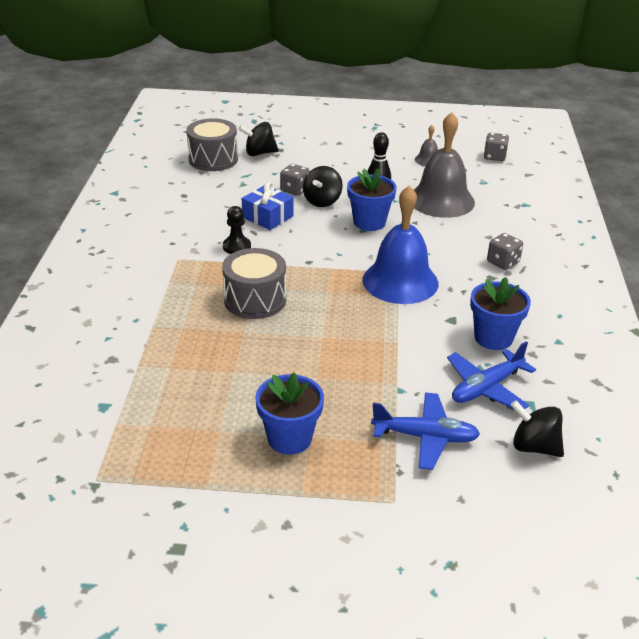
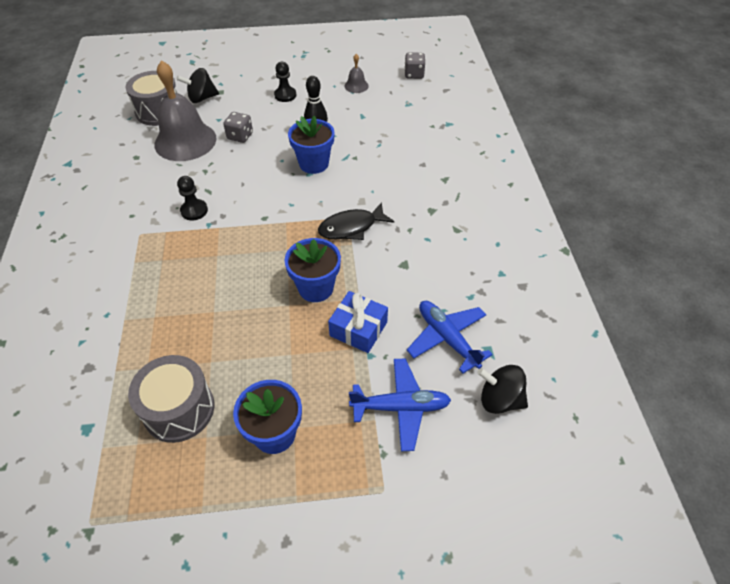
camera: 10 degrees left, 15 degrees up
grey drum [222,248,286,319] -> grey drum moved to [128,355,214,443]
blue gift [242,182,294,230] -> blue gift moved to [328,291,388,353]
black spinning top [303,166,343,207] -> none
blue bell [362,185,439,304] -> black fish [318,202,394,240]
grey bell [414,112,475,218] -> grey bell moved to [154,60,217,161]
blue plane [447,341,536,409] -> blue plane turned 105 degrees clockwise [407,301,493,373]
blue flower pot [470,277,531,350] -> blue flower pot moved to [284,238,341,302]
grey dice [487,233,523,270] -> none
none -> black pawn [274,62,296,102]

